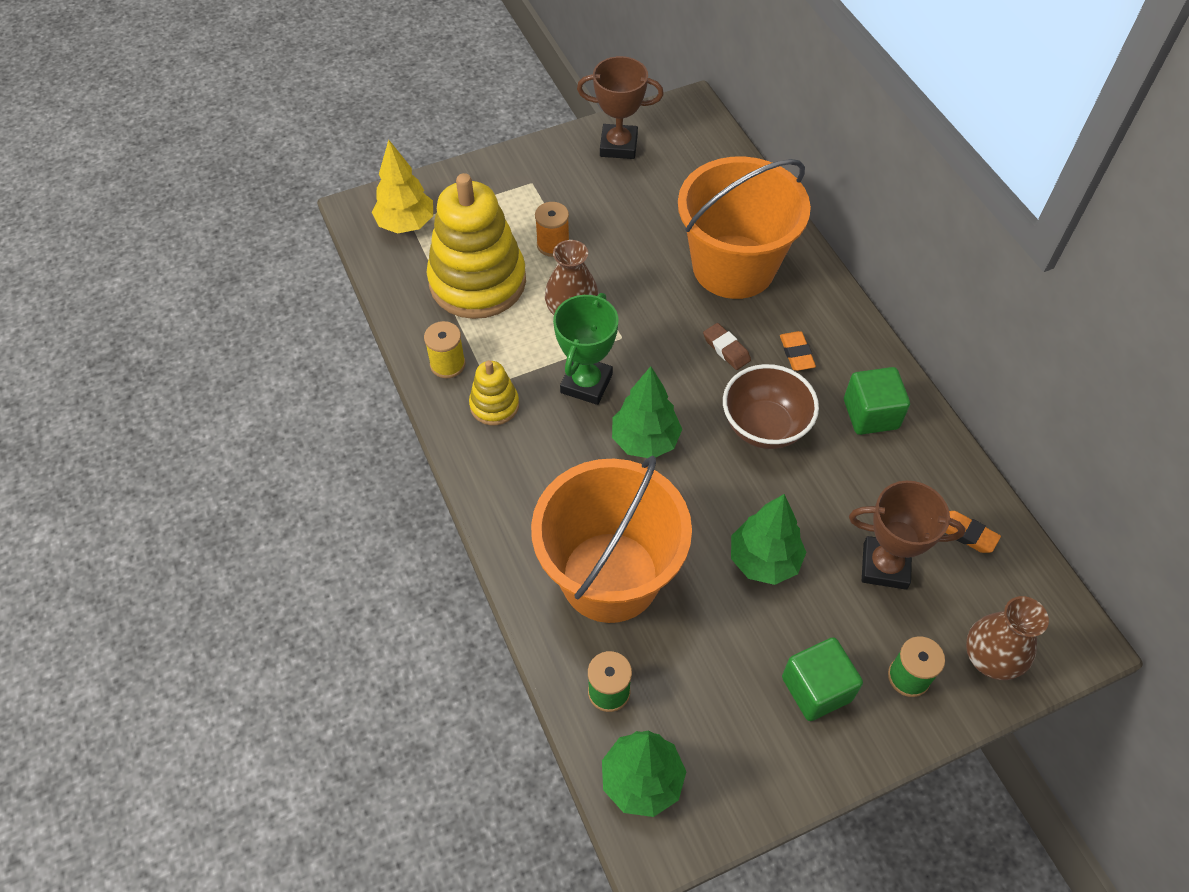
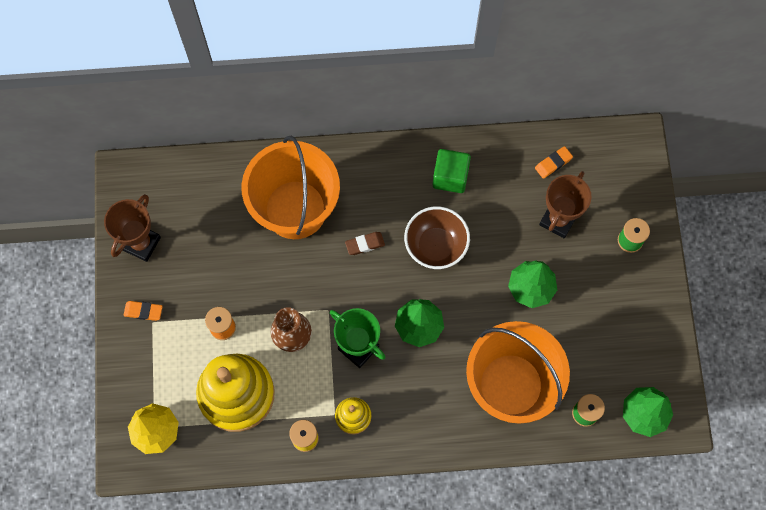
camera: 70 degrees left, 15 degrees up
orange eraser [780,331,816,371] -> orange eraser moved to [124,301,163,321]
green cube [782,637,863,721] -> none
brown vase [966,596,1049,680] -> none

